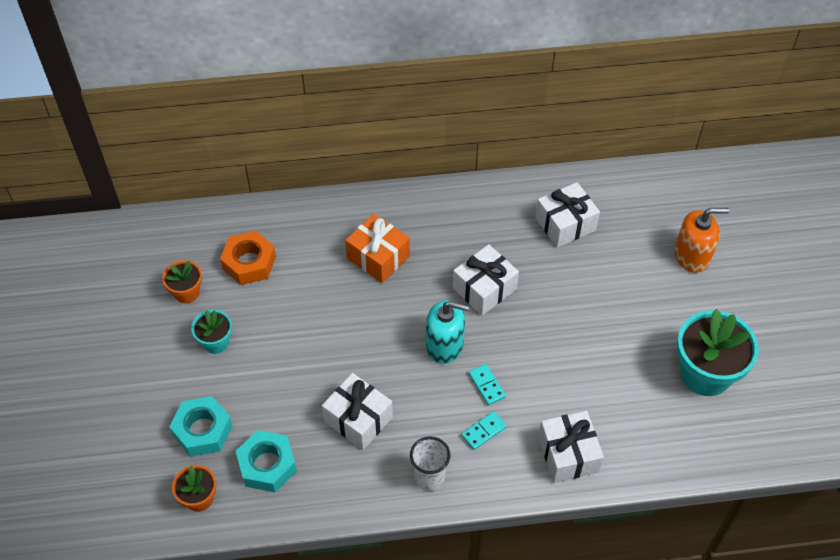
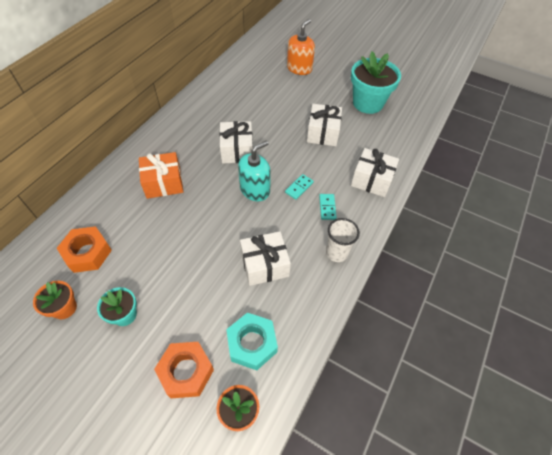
camera: 55 degrees left, 0 degrees up
turquoise nut [169,396,233,457] -> orange nut [154,342,214,398]
turquoise domino [469,364,506,405] -> turquoise domino turned 60 degrees counterclockwise [285,174,314,200]
white gift [535,182,600,248] -> white gift moved to [307,104,342,146]

